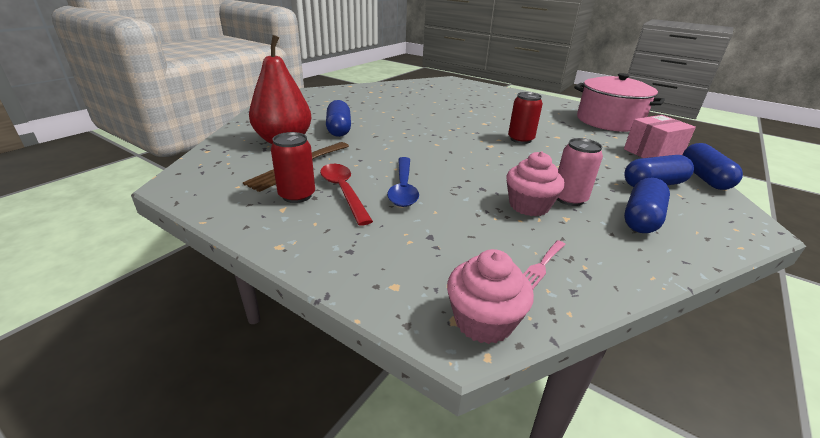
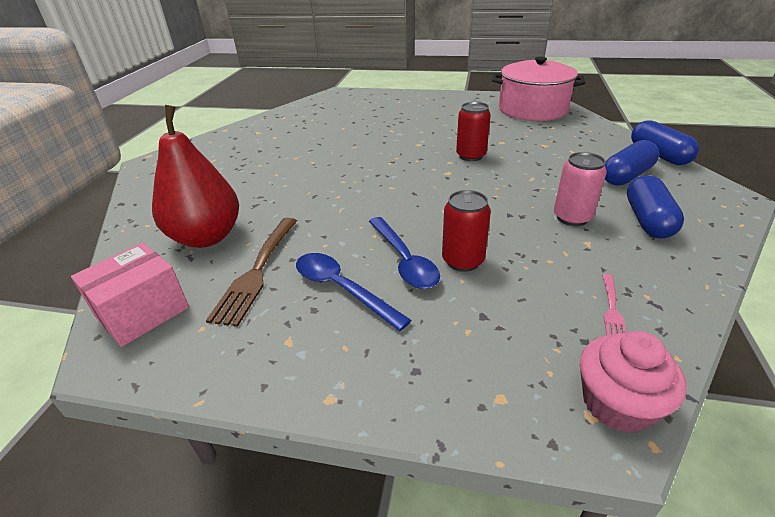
camera: 20 degrees left, 5 degrees up
red can [271,132,315,203] -> red can moved to [442,190,491,272]
red spoon [320,164,373,226] -> blue spoon [296,253,411,331]
blue capsule [326,100,351,137] -> none
pink cupcake [506,151,565,216] -> none
pink box [624,115,696,158] -> pink box moved to [71,243,189,347]

